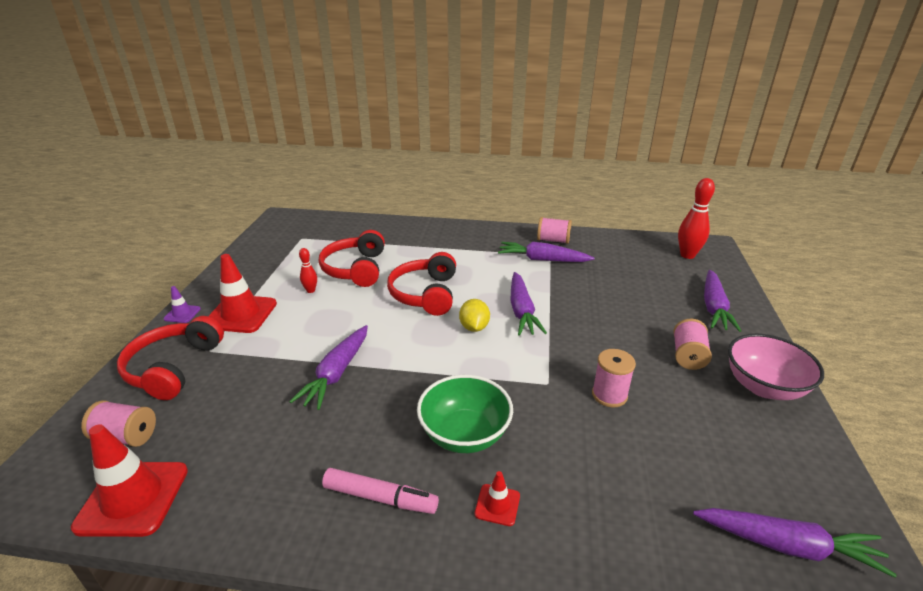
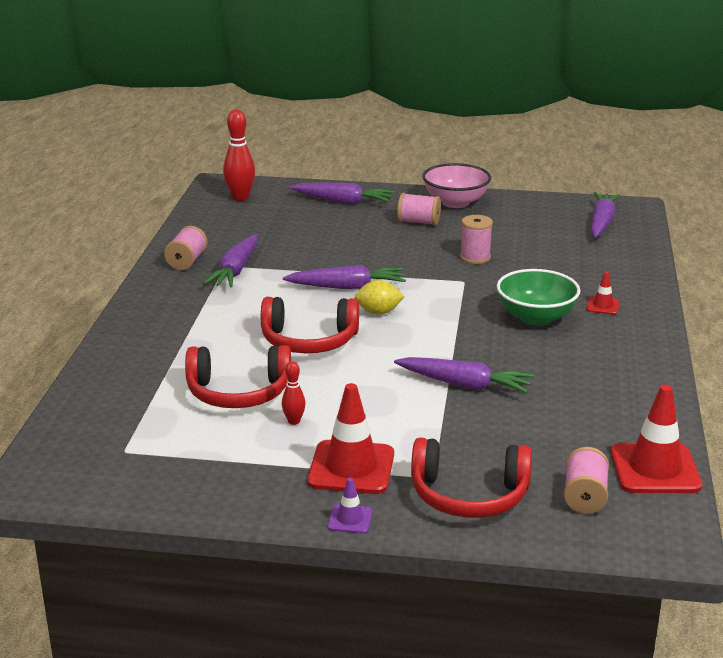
camera: 90 degrees left, 5 degrees down
pink marker [322,468,439,514] -> none

